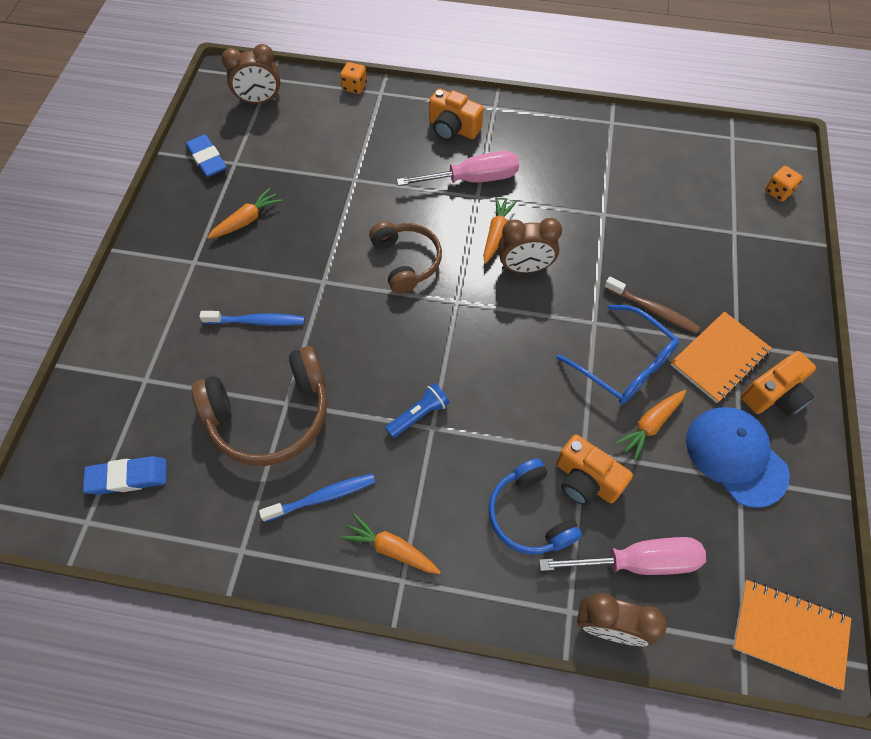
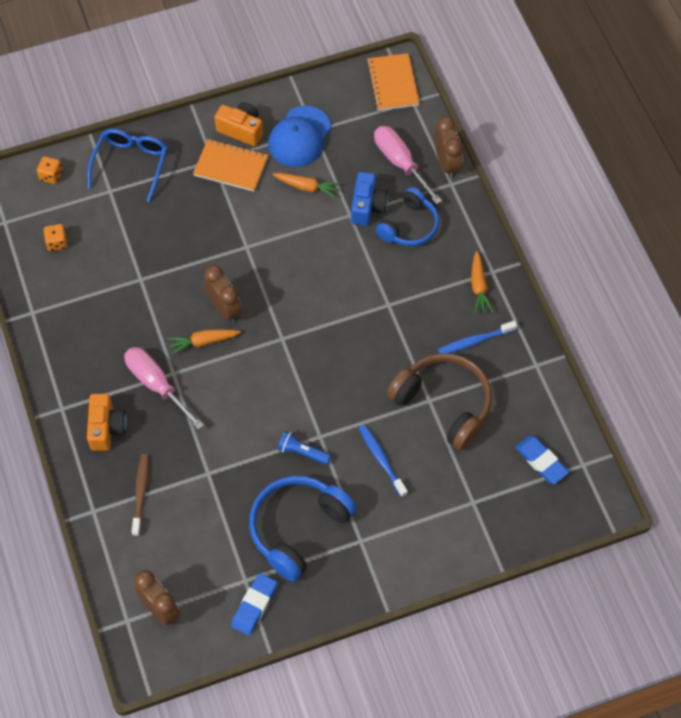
camera: 120 degrees left, 0 degrees up
orange carrot [207,188,282,239] -> blue headphones [249,476,357,582]
blue toothbrush [259,474,375,522] -> blue toothbrush turned 60 degrees counterclockwise [438,321,517,354]
orange dice [340,62,367,94] -> orange dice moved to [44,224,68,251]
brown headphones [369,221,442,294] -> none
blue flashlight [385,383,450,438] -> blue flashlight moved to [278,431,331,465]
orange camera [556,434,633,506] -> blue camera [351,172,388,226]
blue glasses [557,305,679,404] -> blue glasses moved to [87,129,168,202]
brown toothbrush [604,277,700,334] -> brown toothbrush moved to [132,454,149,537]

